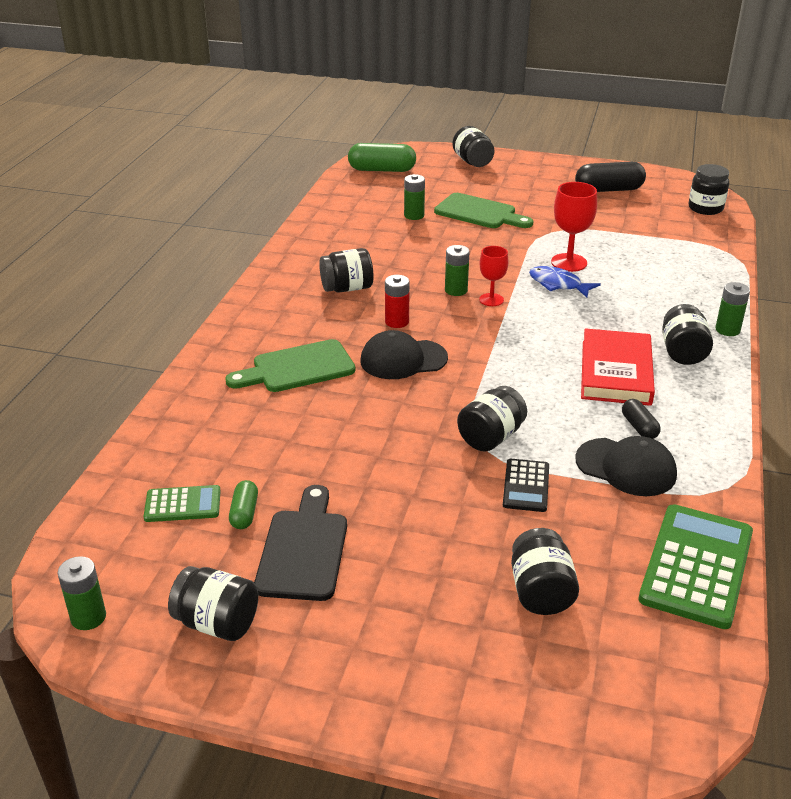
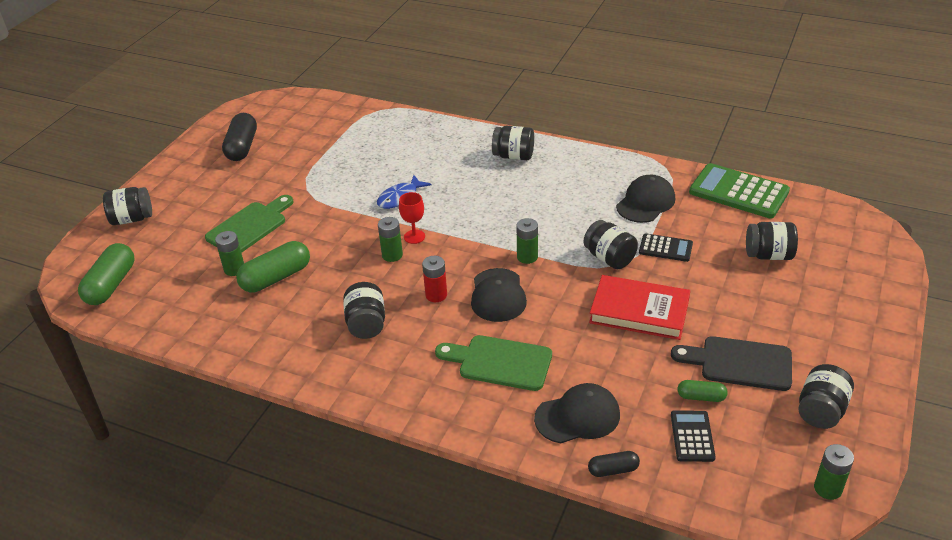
camera: 80 degrees left, 5 degrees up
green calculator [144,485,221,522] -> black calculator [671,410,716,462]
green cutting board [225,339,356,392] -> green cutting board turned 120 degrees clockwise [435,335,552,391]
red goblet [551,182,597,272] -> none
red book [581,328,655,406] -> red book moved to [589,275,690,340]
black capsule [622,399,661,439] -> black capsule moved to [588,451,640,477]
black jar [689,164,729,215] -> none
green battery [715,282,750,336] -> green battery moved to [516,218,538,264]
none -> green capsule [236,241,310,292]
none -> black cap [534,383,620,443]

